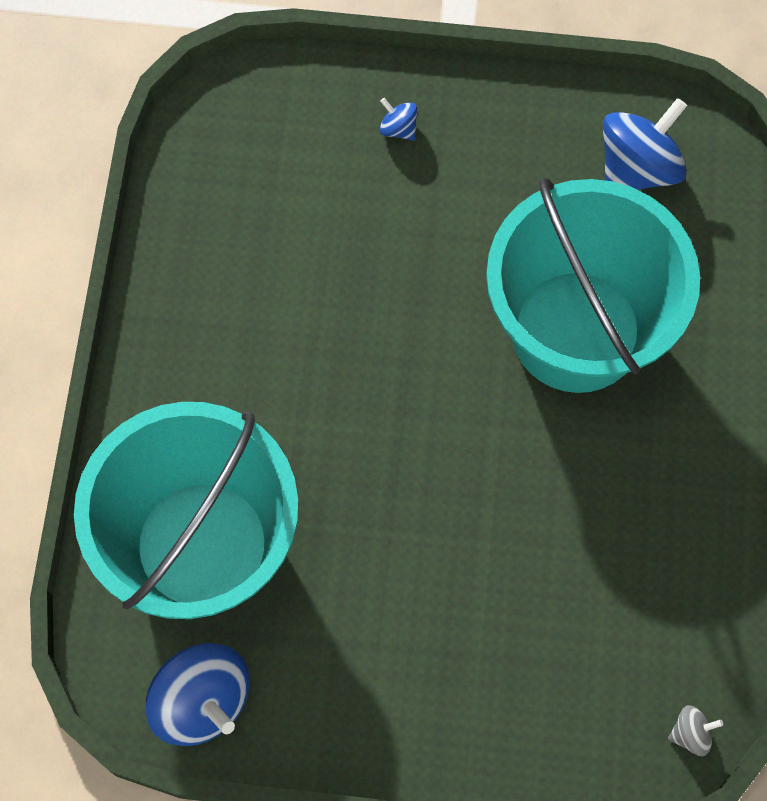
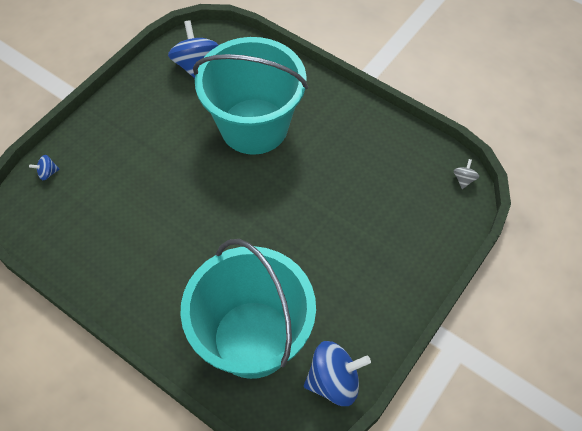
camera: 60 degrees left, 10 degrees down
blue spinning top [380,98,417,141] -> blue spinning top moved to [29,155,60,180]

